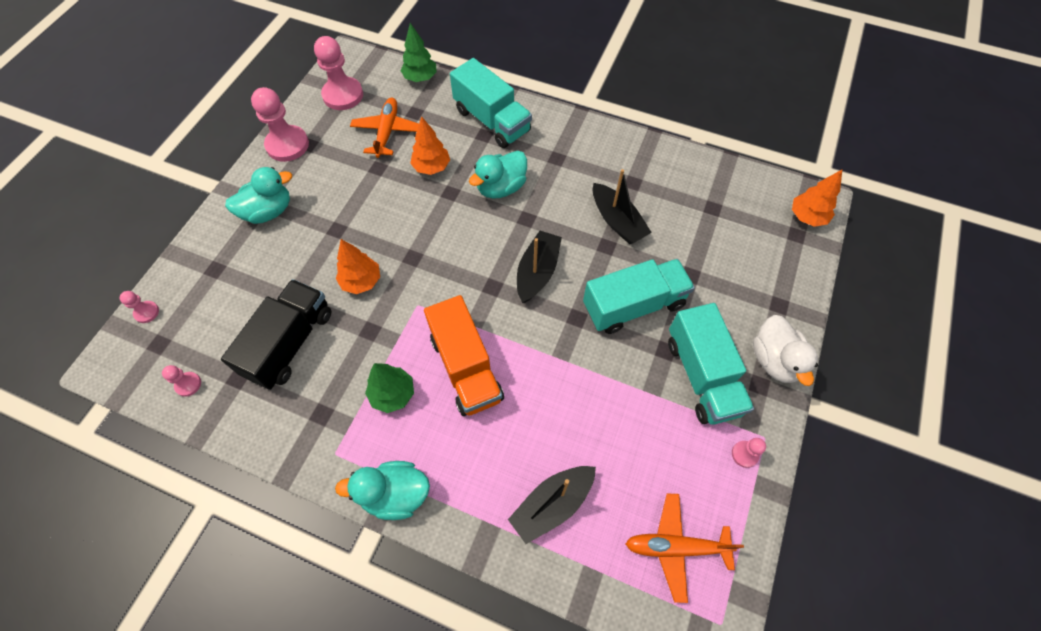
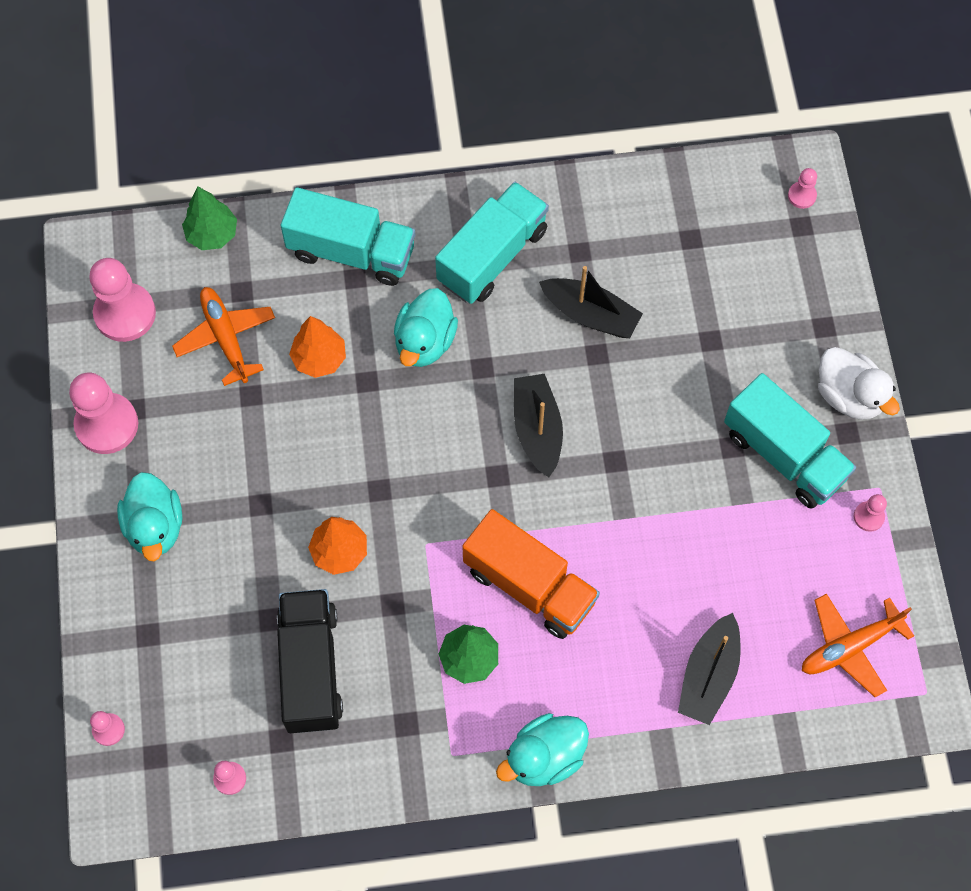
camera: 30 degrees left, 5 degrees up
turquoise duck [225,167,292,224] -> turquoise duck turned 135 degrees clockwise [117,472,182,561]
turquoise truck [583,259,695,334] -> turquoise truck moved to [435,182,549,304]
orange tree [792,170,842,227] -> pink pawn [788,168,817,209]

